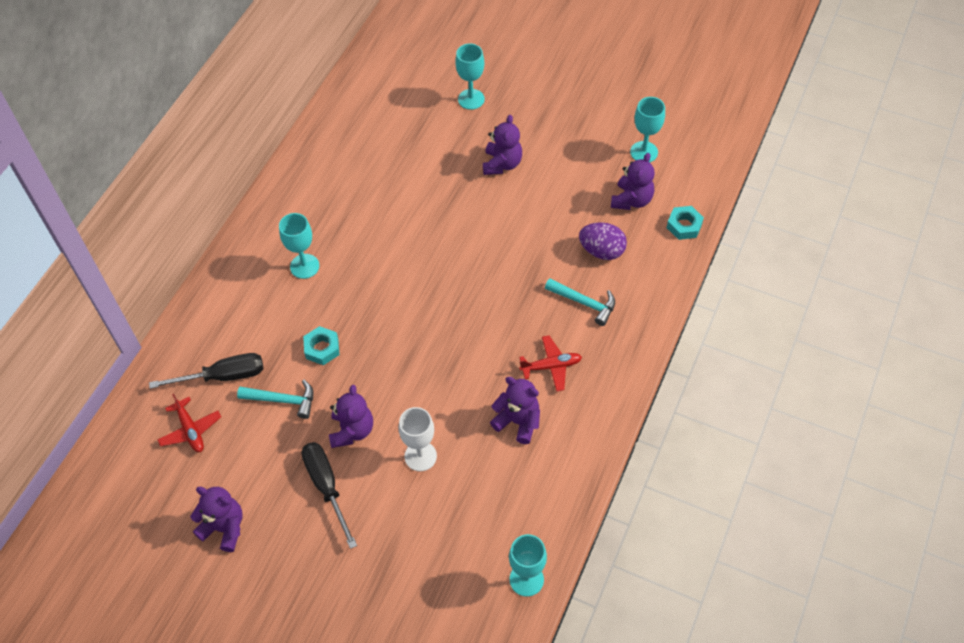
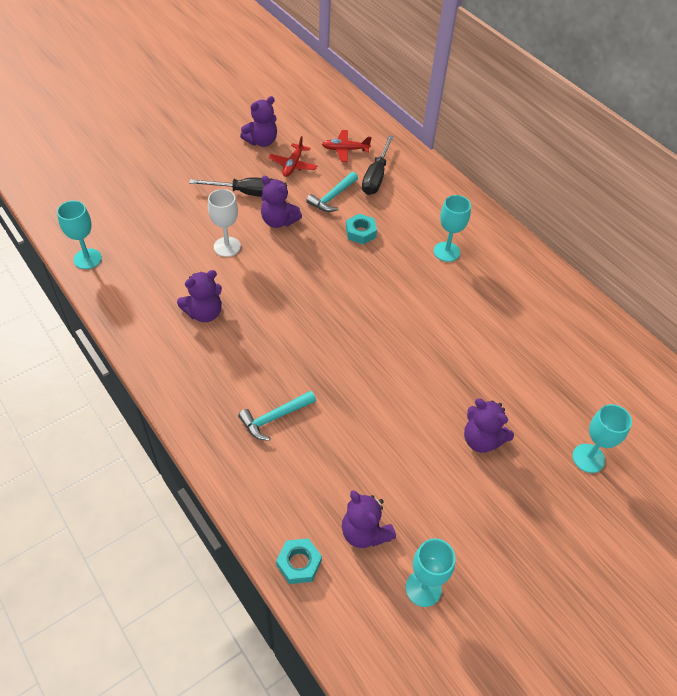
camera: 115 degrees right, 5 degrees down
red plane [519,335,582,392] -> red plane moved to [268,136,318,177]
purple egg [579,222,627,260] -> none

